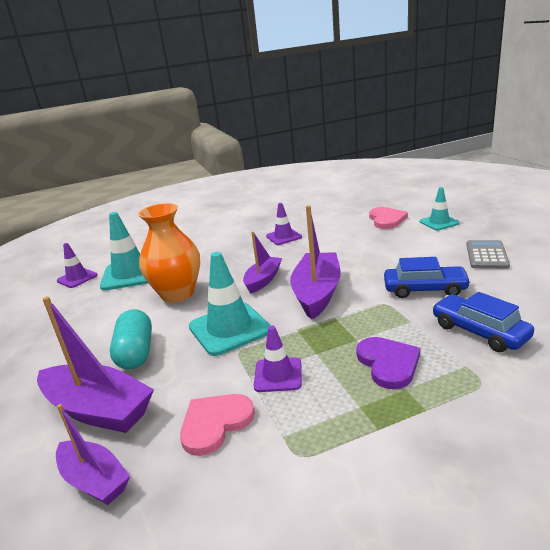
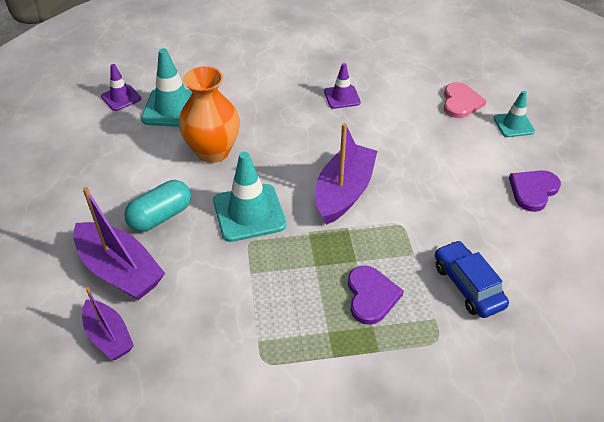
camera: 10 degrees right, 20 degrees up
turquoise capsule [110,309,152,370] -> turquoise capsule turned 45 degrees clockwise [124,180,191,232]
pink heart [180,394,255,456] -> none
purple boat [243,232,282,294] -> none
purple traffic cone [254,326,302,392] -> none
blue car [384,257,471,298] -> none
grey calculator [466,240,510,269] -> purple heart [509,170,561,212]

